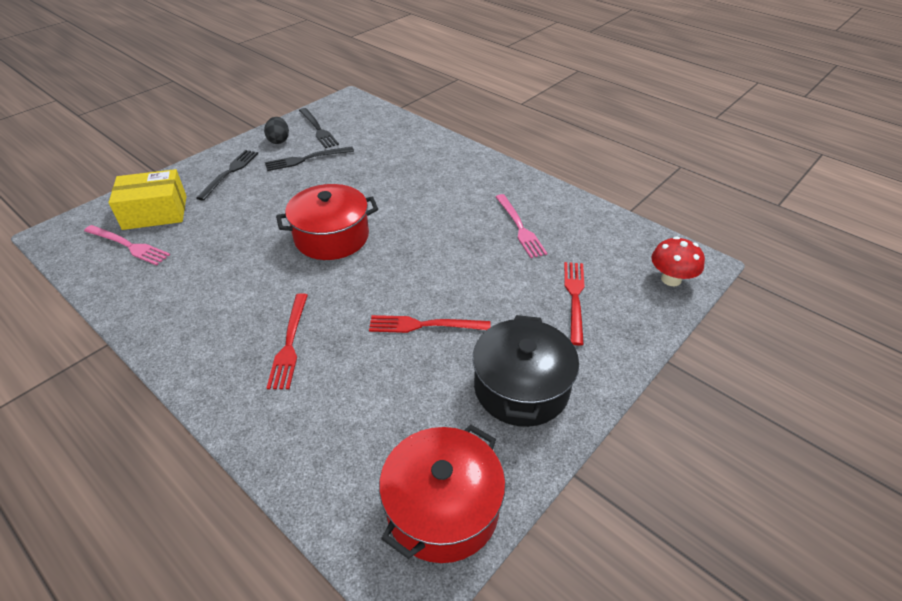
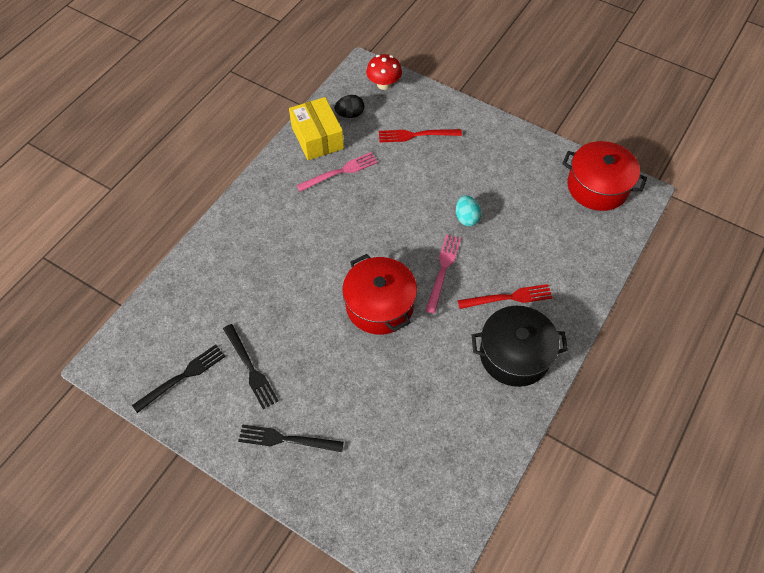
camera: 100 degrees left, 15 degrees up
pink fork [84,225,170,265] -> pink fork moved to [425,234,461,313]
yellow box [108,169,186,230] -> yellow box moved to [289,97,344,160]
black egg [264,117,289,144] -> black egg moved to [334,95,364,118]
red fork [369,315,491,333] -> turquoise egg [456,195,481,226]
black pot [473,315,579,427] -> black pot moved to [471,306,568,387]

